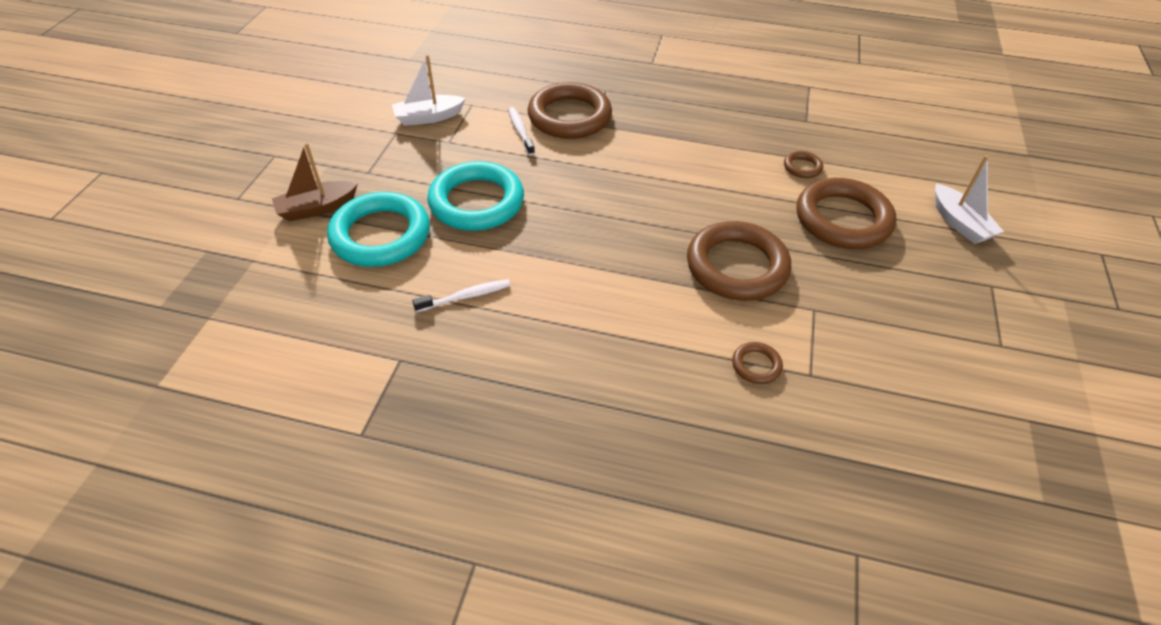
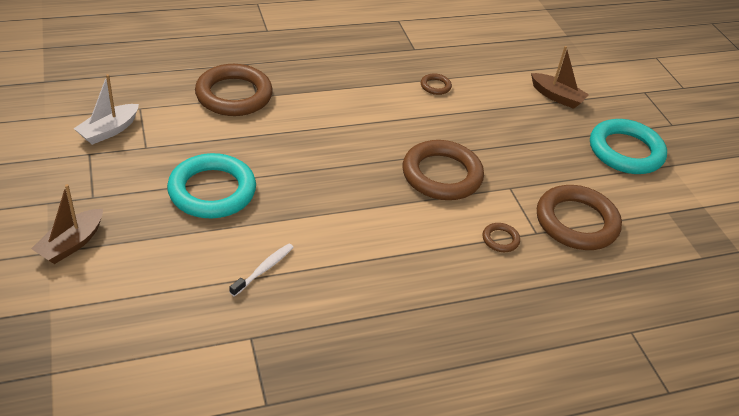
camera: 35 degrees left, 5 degrees down
turquoise ring [327,192,430,267] -> turquoise ring moved to [590,119,667,174]
white toothbrush [508,107,535,156] -> none
brown ring [797,178,897,249] -> brown ring moved to [537,185,622,250]
white boat [935,155,1004,244] -> brown boat [531,46,589,109]

